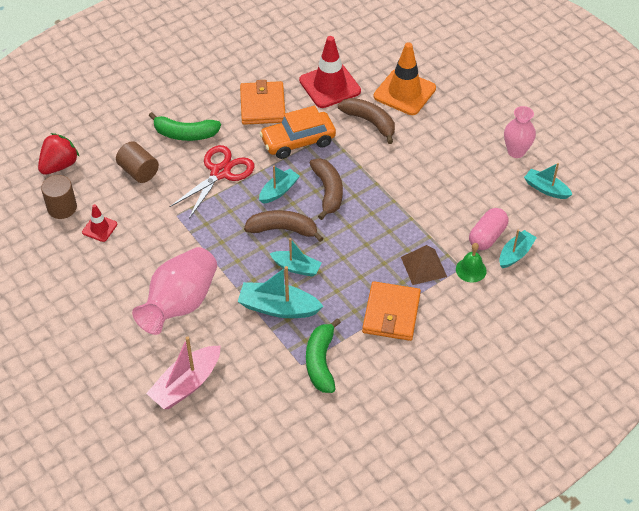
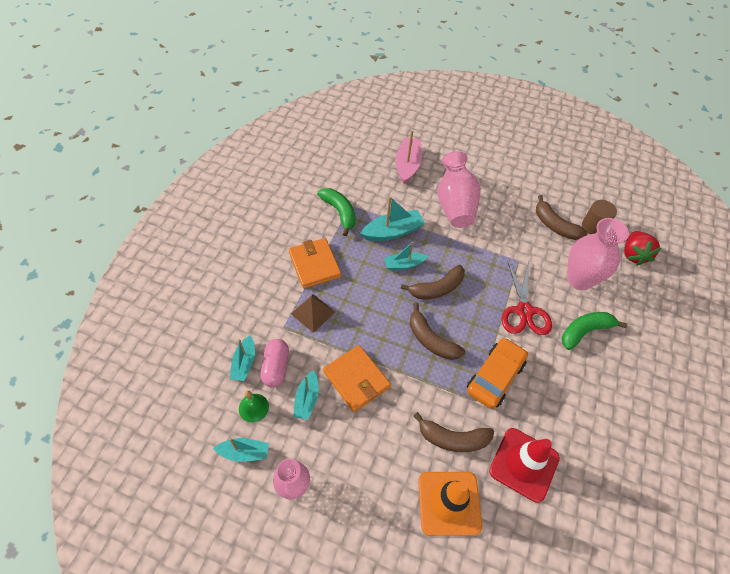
camera: 145 degrees right, 5 degrees up
red traffic cone [82,204,117,242] -> brown banana [536,195,587,240]
brown cylinder [116,141,159,183] -> pink vase [567,218,629,290]
orange wallet [240,80,285,125] -> orange wallet moved to [323,345,391,412]
turquoise boat [259,166,300,204] -> turquoise boat moved to [293,371,319,420]
green bell [456,243,487,283] -> green bell moved to [239,390,269,422]

